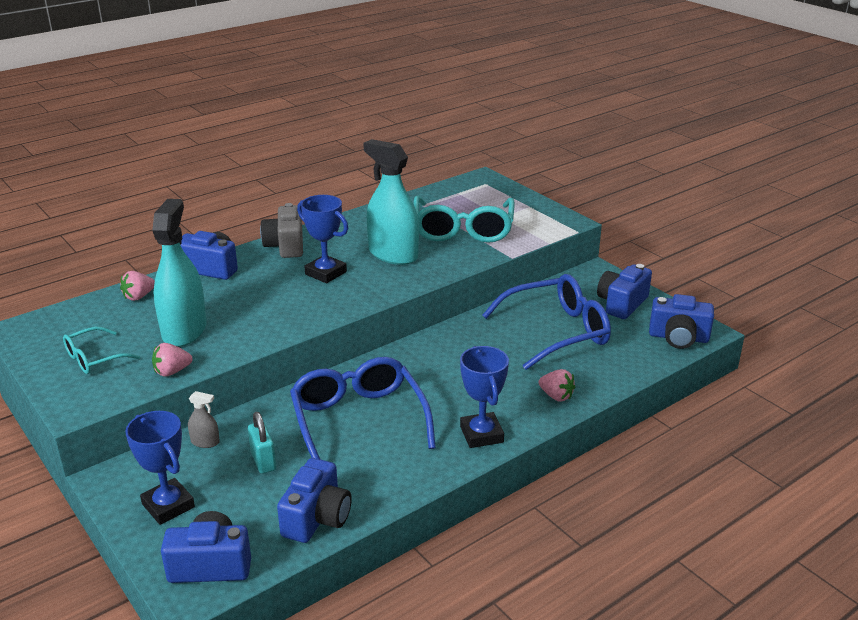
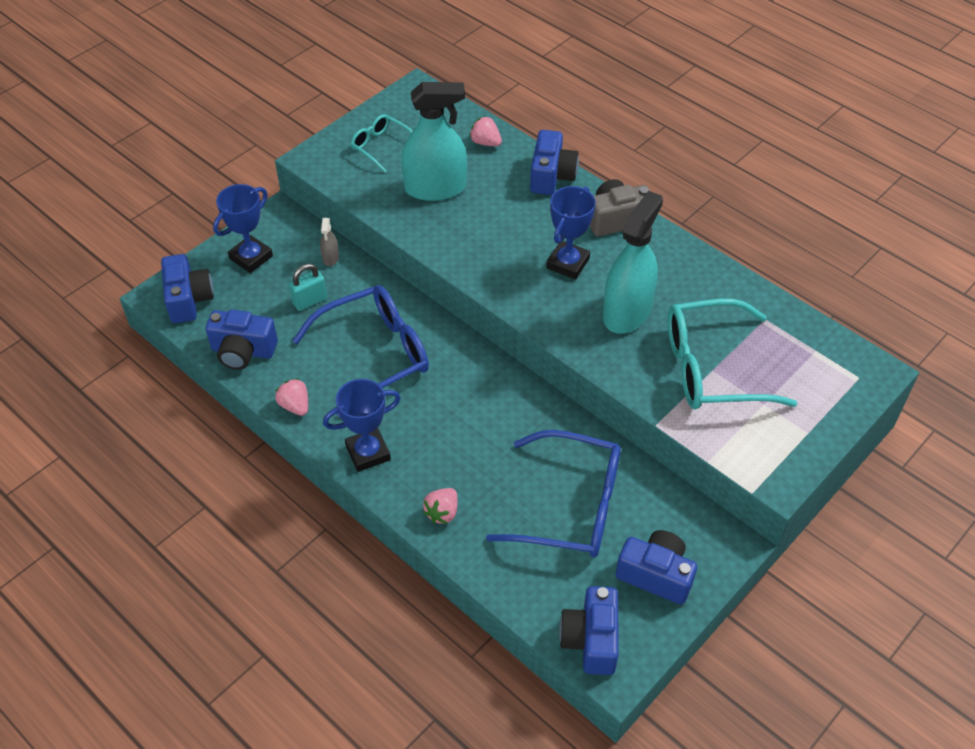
camera: 80 degrees right, 20 degrees up
pink strawberry [152,343,193,377] -> pink strawberry moved to [275,378,308,416]
blue glasses [482,274,611,370] -> blue glasses turned 45 degrees counterclockwise [486,430,621,557]

